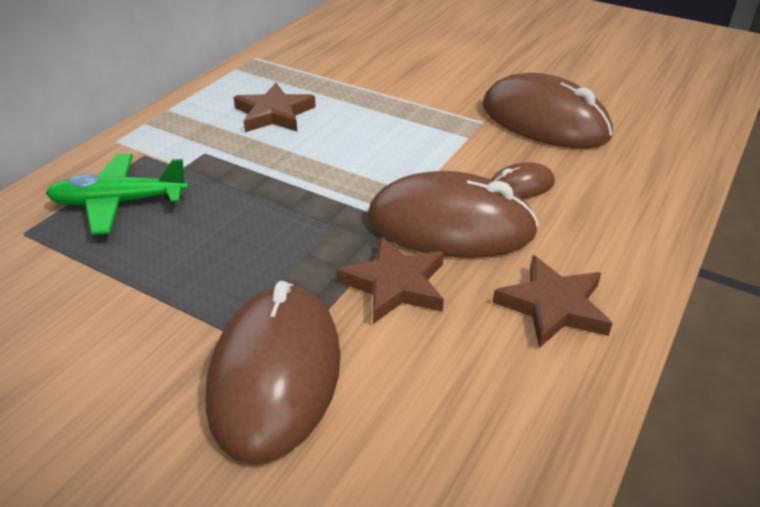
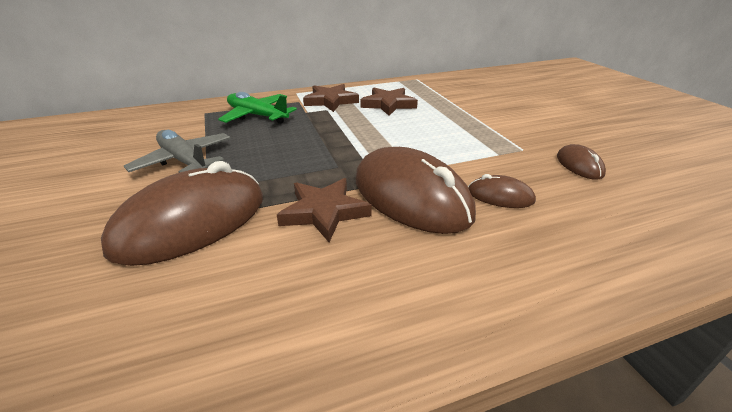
camera: 40 degrees right, 5 degrees down
brown mouse [483,73,613,148] -> brown mouse [557,144,606,180], size x0.46
brown star [493,255,612,348] -> brown star moved to [303,84,359,112]
none -> grey plane [124,130,231,173]

